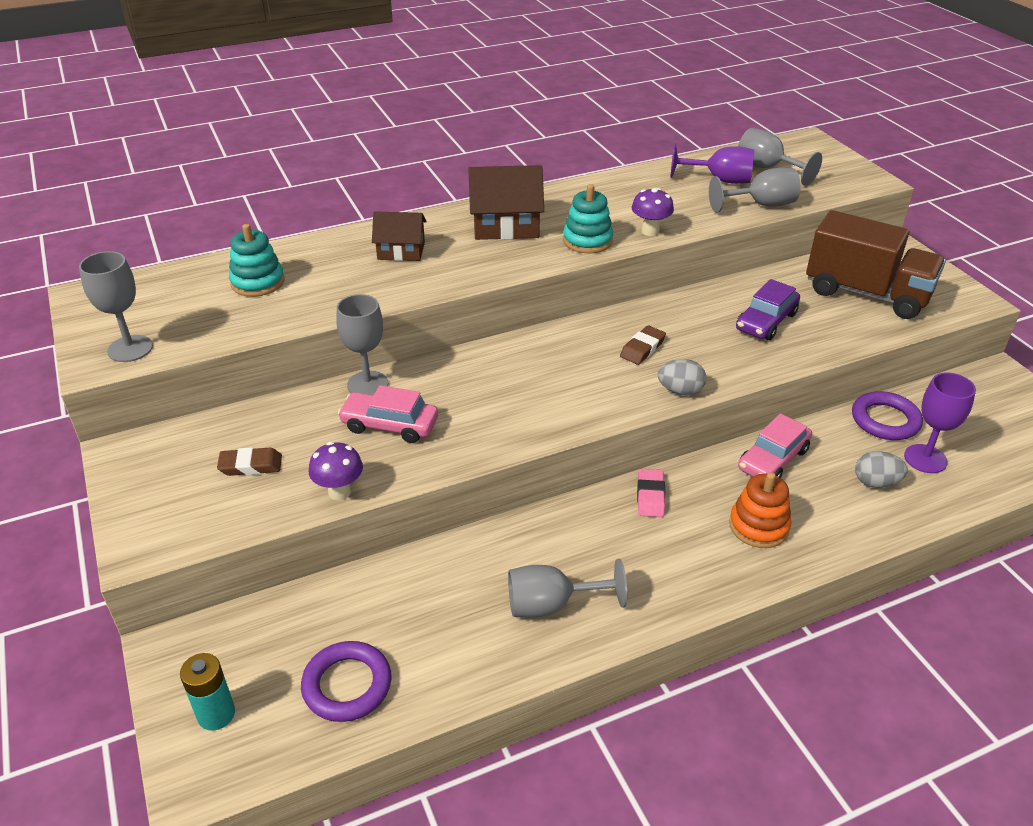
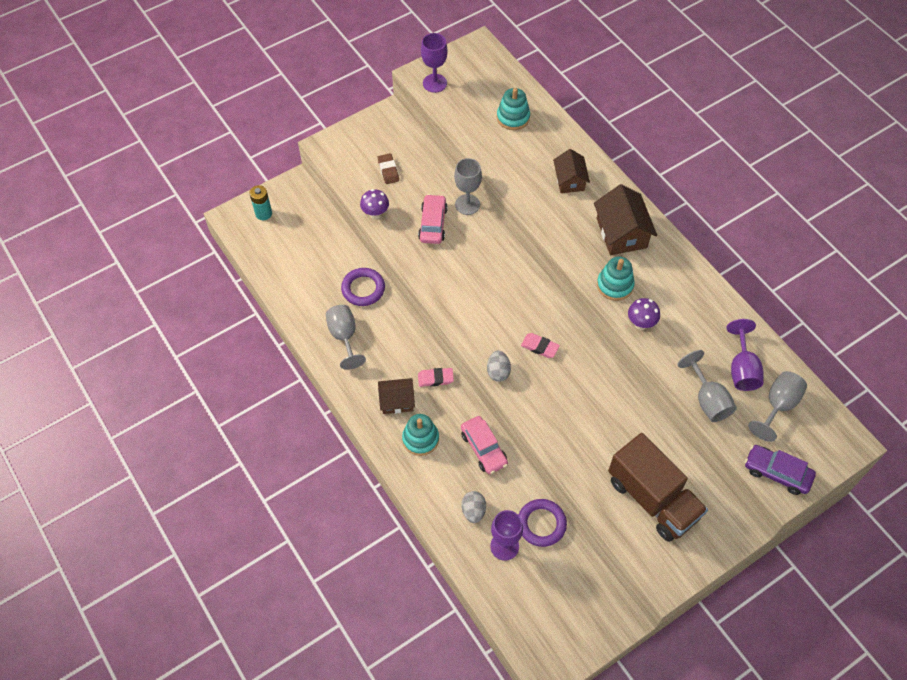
camera: 80 degrees right, 20 degrees up
grey goblet [79,251,153,362] -> purple goblet [421,33,448,93]
purple ring [301,641,392,722] -> purple ring moved to [341,268,385,306]
brown eraser [620,325,666,365] -> pink eraser [521,333,560,358]
orange stacking toy [729,472,792,548] -> turquoise stacking toy [402,414,439,456]
purple car [736,279,800,340] -> purple car moved to [745,445,816,495]
pink car [738,413,812,478] -> pink car turned 150 degrees counterclockwise [461,416,508,474]
brown truck [806,210,946,319] -> brown truck turned 60 degrees counterclockwise [608,433,708,542]
none -> brown house [378,378,415,414]

